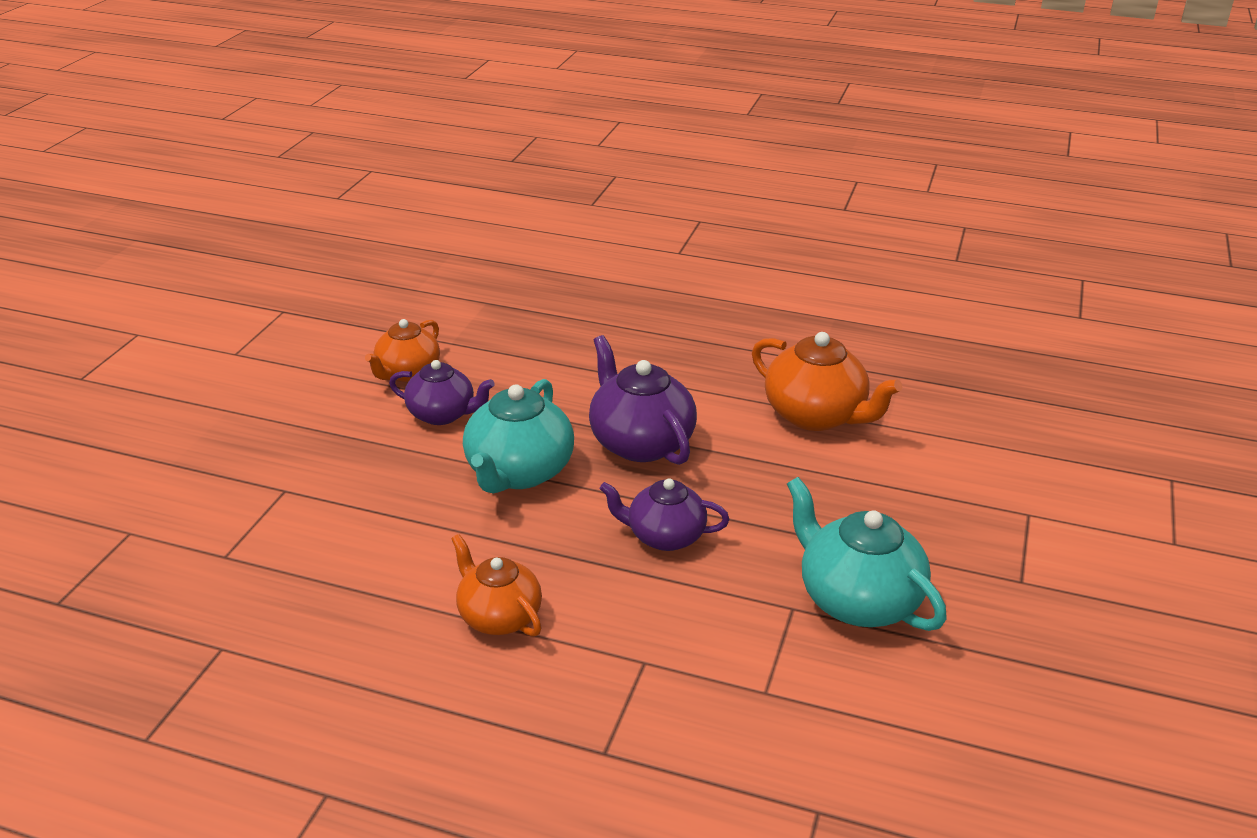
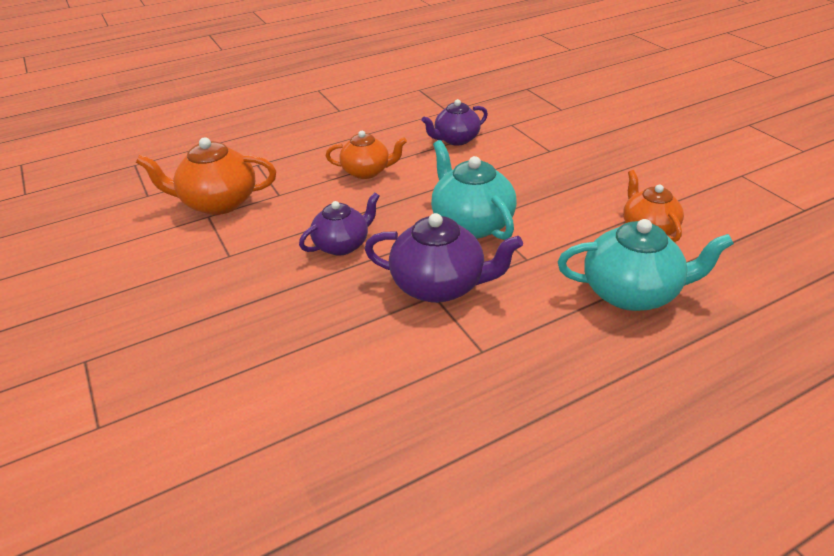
camera: 135 degrees right, 5 degrees up
purple teapot [389,360,495,425] -> purple teapot moved to [421,99,488,146]
orange teapot [752,332,902,431] -> orange teapot moved to [136,137,276,215]
turquoise teapot [787,477,947,631] -> turquoise teapot moved to [558,219,734,311]

